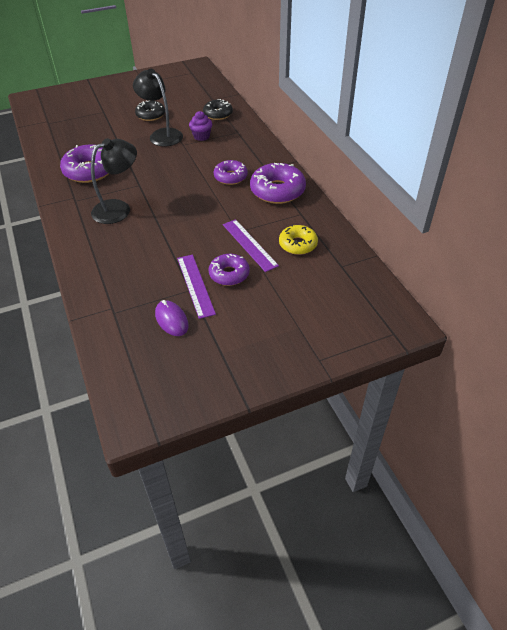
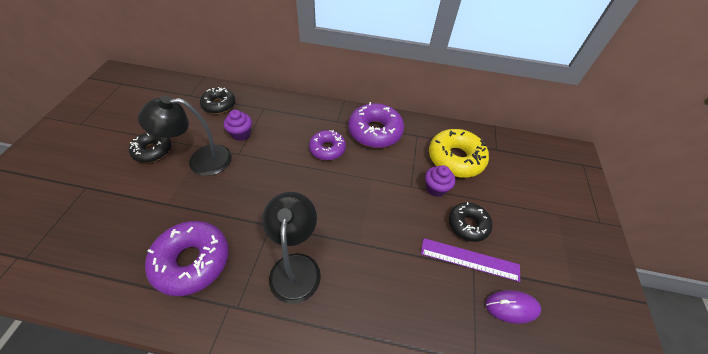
camera: 60 degrees left, 5 degrees up
purple donut [209,254,250,286] -> black donut [449,202,493,242]
purple ruler [223,219,279,272] -> purple cupcake [425,165,455,197]
yellow donut [279,225,318,255] -> yellow donut [429,129,489,178], size x1.59

